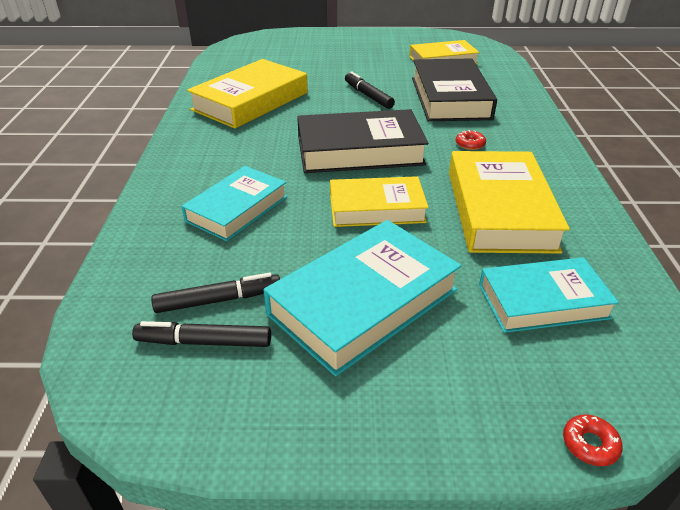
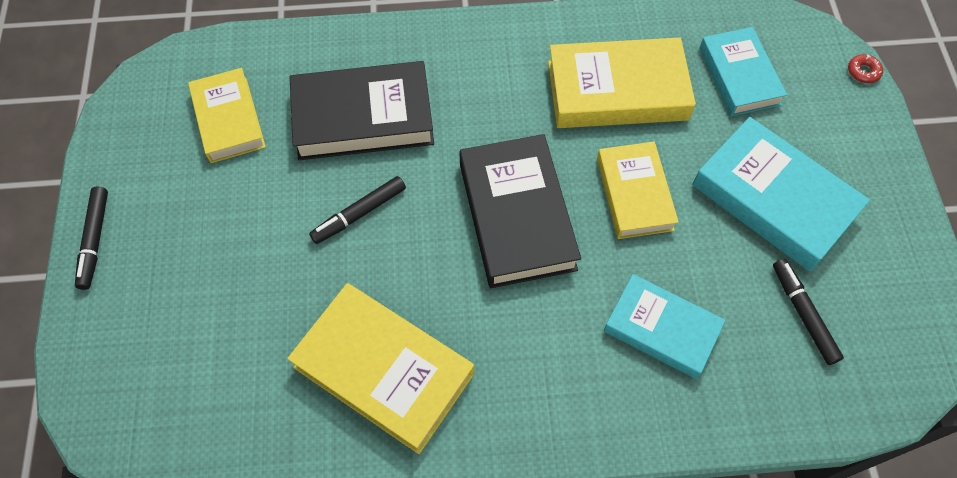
camera: 95 degrees left, 25 degrees up
black marker [132,321,271,347] -> black marker moved to [75,187,108,290]
red donut [456,130,486,150] -> none

